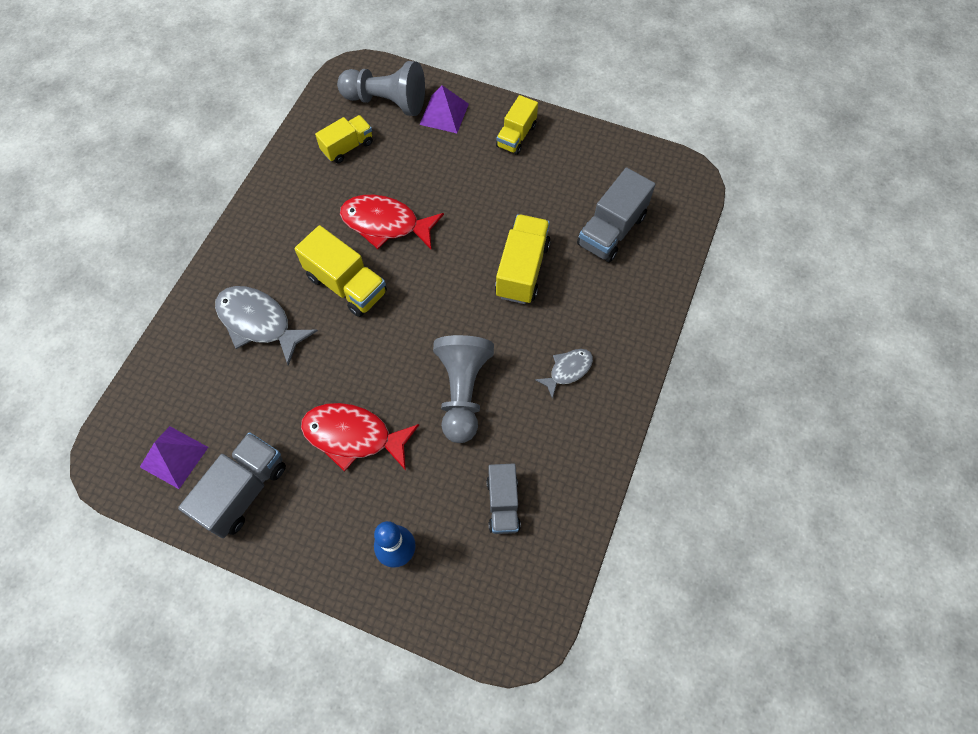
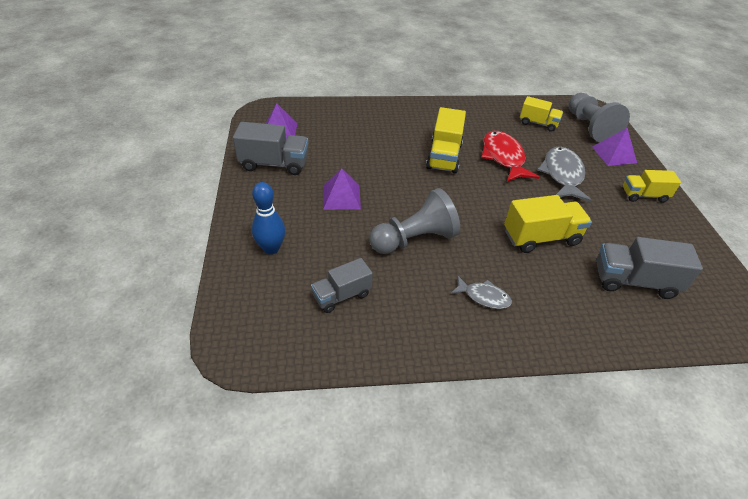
camera: 60 degrees right, 20 degrees down
grey fish [215,286,318,366] -> grey fish moved to [537,147,591,202]
red fish [301,403,419,472] -> purple pyramid [323,168,361,210]

